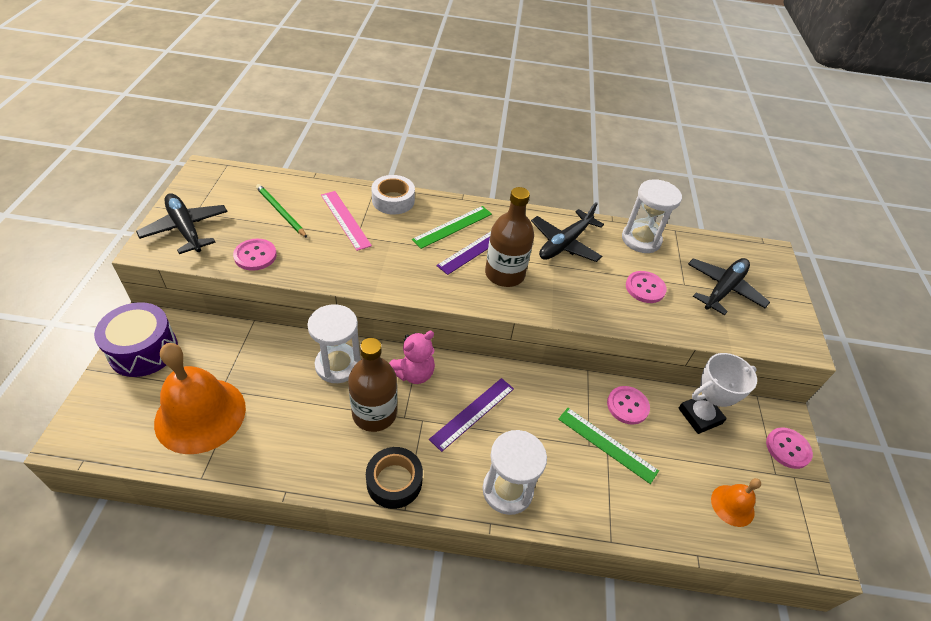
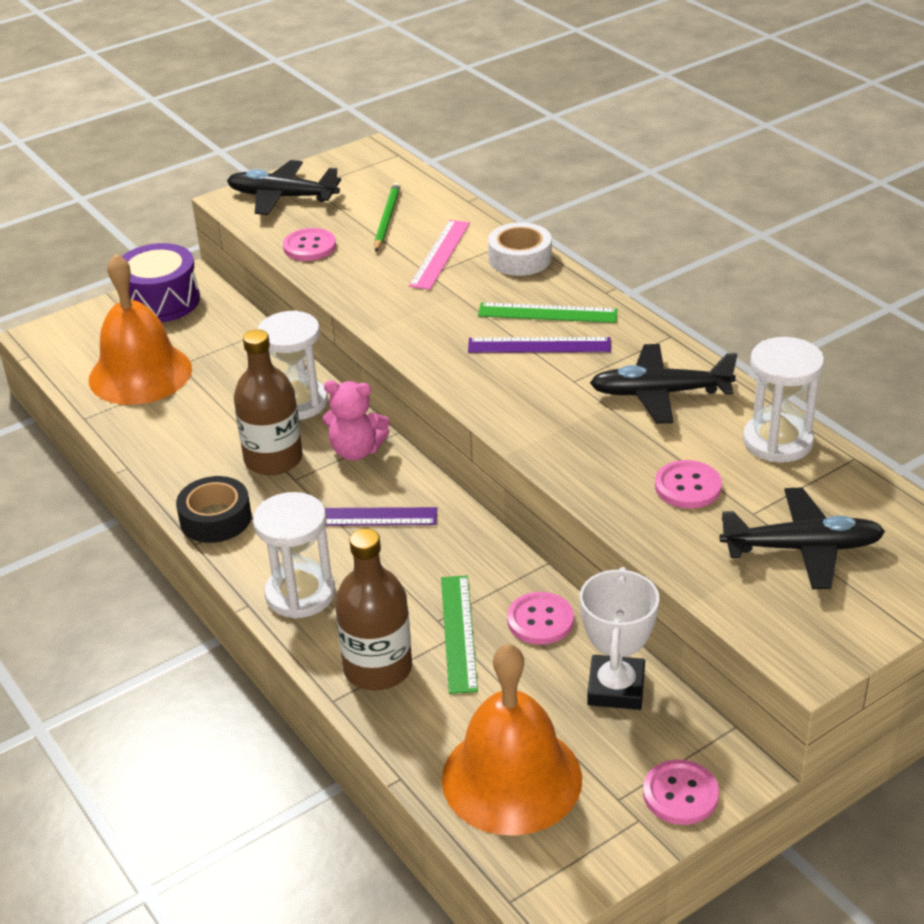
camera: 55 degrees right, 10 degrees down
black plane [136,193,228,254] -> black plane turned 90 degrees counterclockwise [227,160,341,215]
brown bottle [485,187,534,287] -> brown bottle moved to [335,529,412,691]
white trophy [678,353,757,434] -> white trophy turned 75 degrees clockwise [580,567,659,710]
orange bell [711,478,761,527] -> orange bell [442,643,582,836], size x2.05

